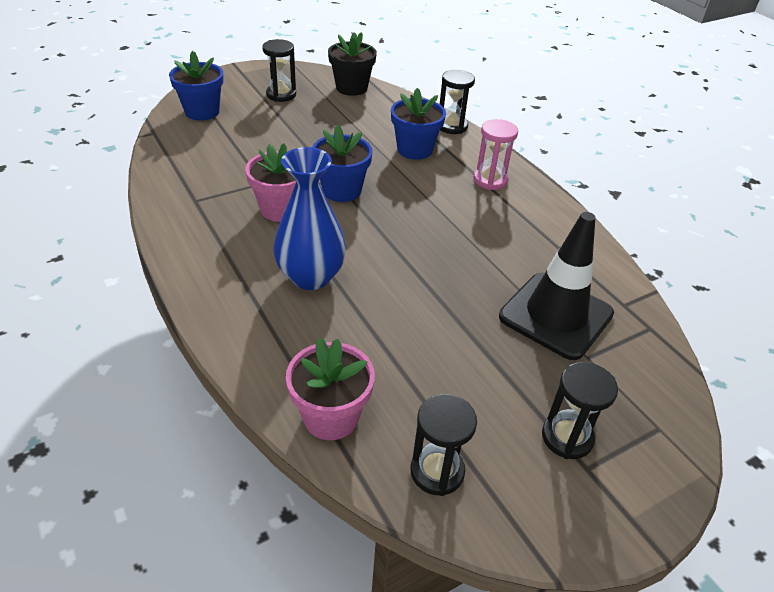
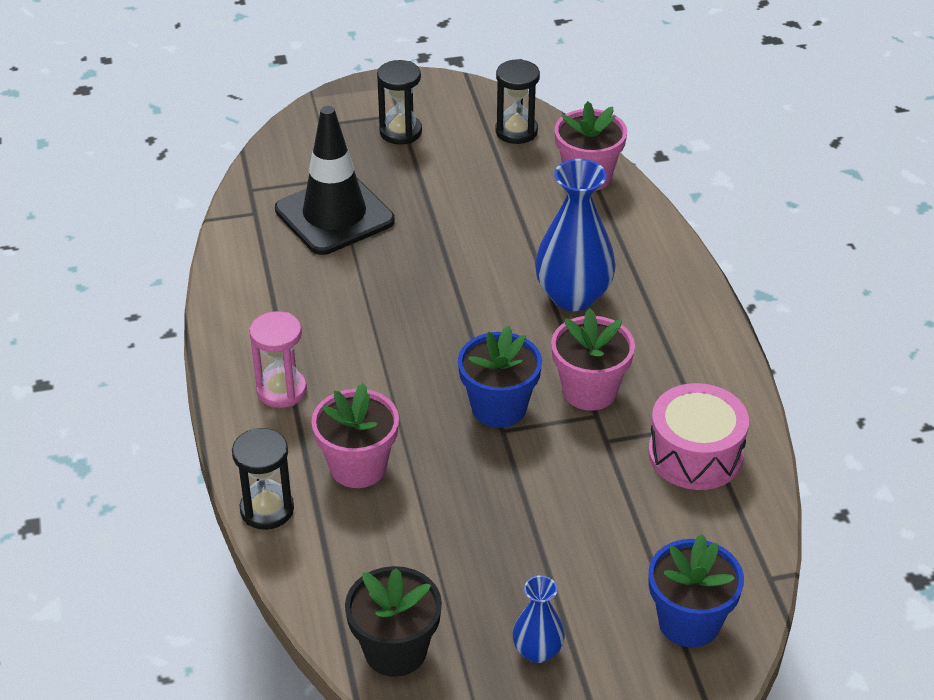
camera: 160 degrees left, 0 degrees up
black hourglass [262,39,296,102] -> blue vase [513,576,565,663]
blue flower pot [391,88,446,160] -> pink flower pot [311,383,399,488]
none -> pink drum [648,383,749,490]

